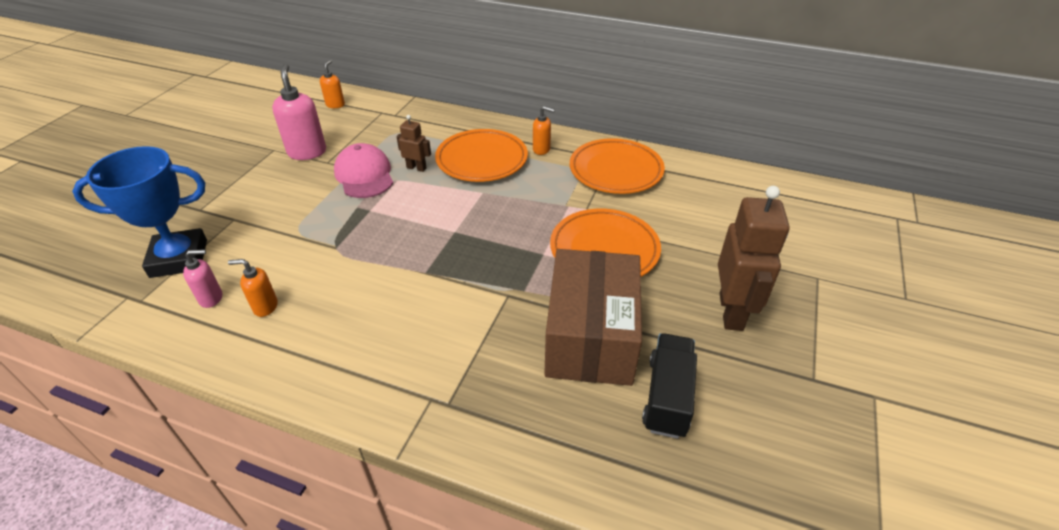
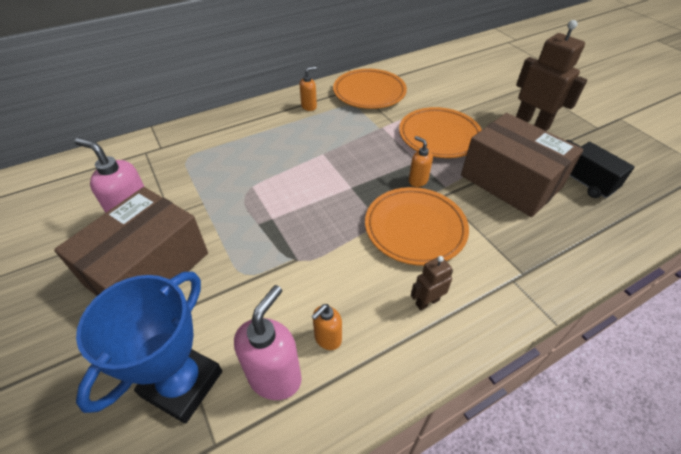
camera: 50 degrees left, 5 degrees up
pink soap dispenser [183,249,222,308] -> pink soap dispenser [234,285,302,400], size x1.77
orange soap dispenser [320,60,345,108] -> orange soap dispenser moved to [409,136,433,187]
pink cap [334,143,393,198] -> none
brown robot [396,115,431,172] -> brown robot moved to [411,256,453,310]
orange plate [435,129,528,182] -> orange plate moved to [365,187,469,266]
none -> brown box [54,187,208,296]

